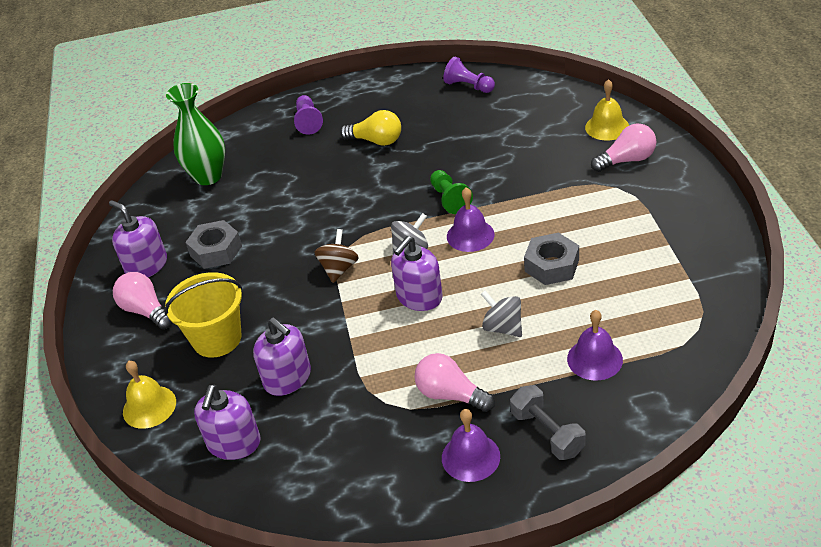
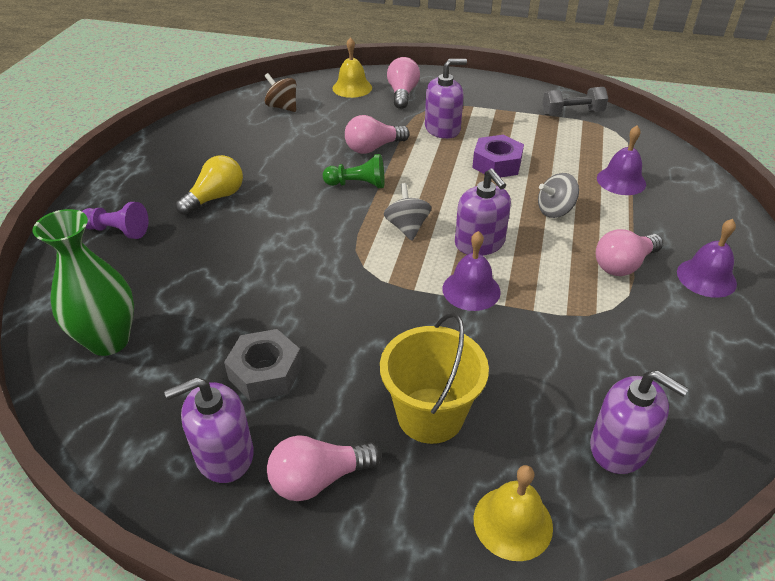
camera: 70 degrees left, 0 degrees up
purple soap dispenser [253,317,311,396] -> purple soap dispenser moved to [425,59,467,139]
brown spinning top [314,229,359,283] -> brown spinning top moved to [265,73,296,112]
purple pawn [443,57,495,93] -> none
purple bell [447,187,494,252] -> purple bell moved to [443,231,501,311]
grey dumbbell [510,385,586,460] -> grey dumbbell moved to [542,87,608,116]
grey nut [524,233,579,285] -> purple nut [472,135,524,178]
none -> pink light bulb [345,115,410,154]

